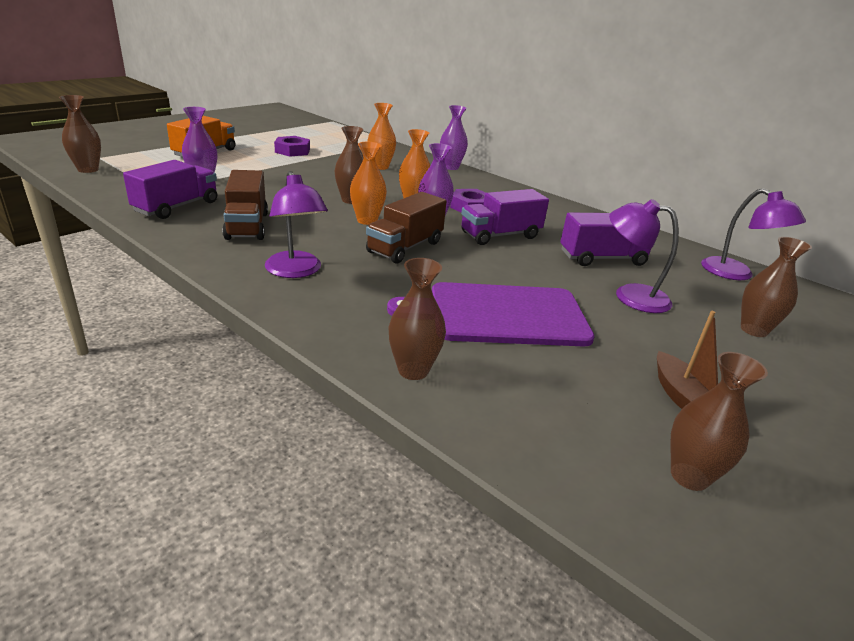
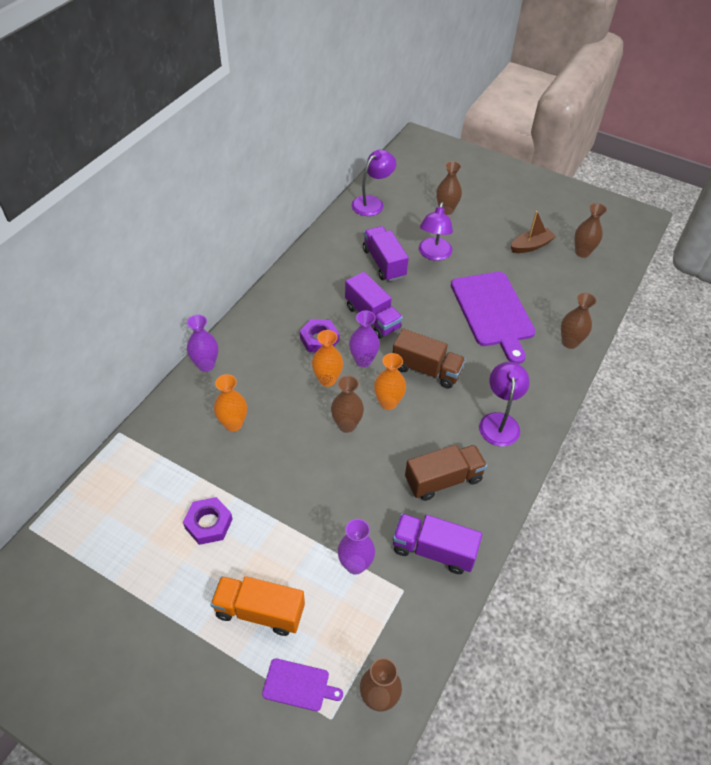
camera: 100 degrees left, 20 degrees up
purple lamp [265,171,328,278] -> purple lamp turned 45 degrees counterclockwise [479,362,530,446]
none -> purple cutting board [262,658,343,711]

